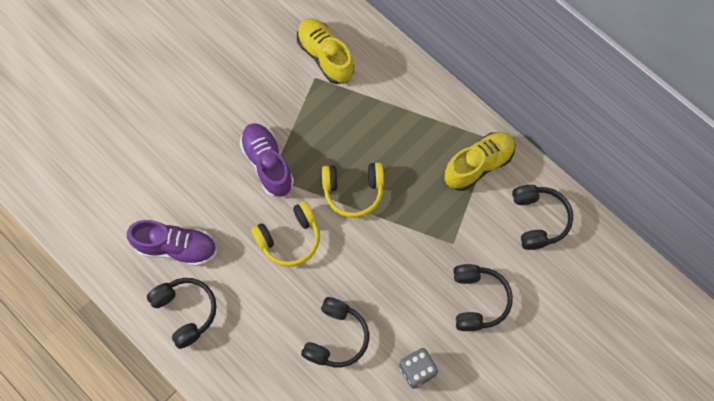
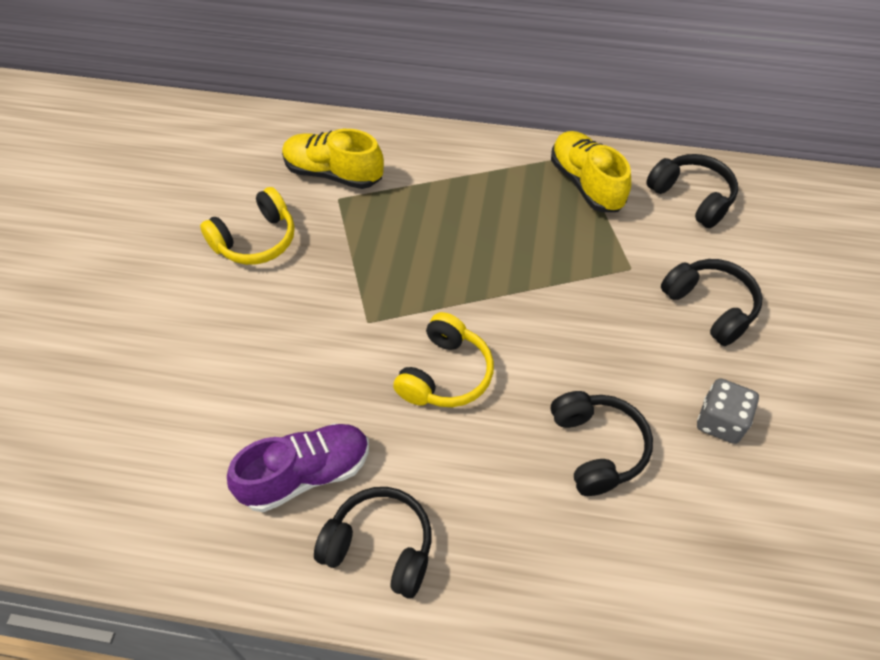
camera: 35 degrees left, 15 degrees down
purple shoe [240,123,294,197] -> none
yellow headphones [322,163,384,218] -> yellow headphones moved to [200,187,295,265]
yellow shoe [444,132,516,191] -> yellow shoe turned 45 degrees counterclockwise [551,131,631,212]

